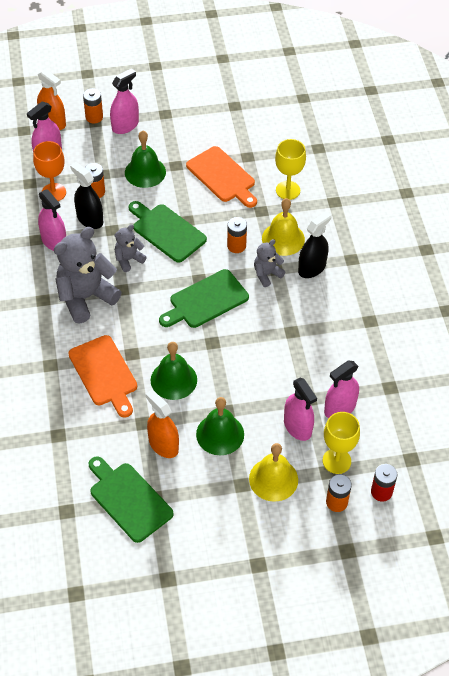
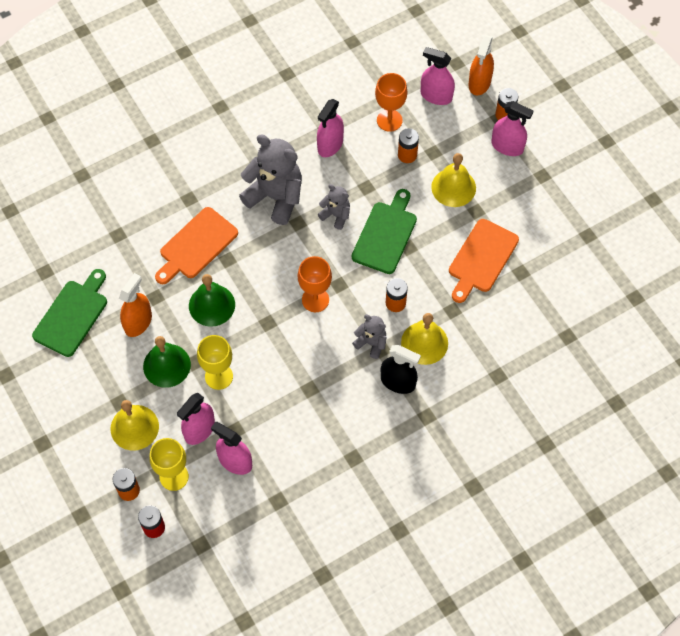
camera: 70 degrees right, 10 degrees up
black spray bottle [70,162,103,229] -> none
green bell [125,131,166,188] -> yellow bell [431,153,476,207]
green cutting board [159,269,249,328] -> orange goblet [298,256,332,312]
yellow goblet [275,139,306,200] -> yellow goblet moved to [197,335,233,390]

